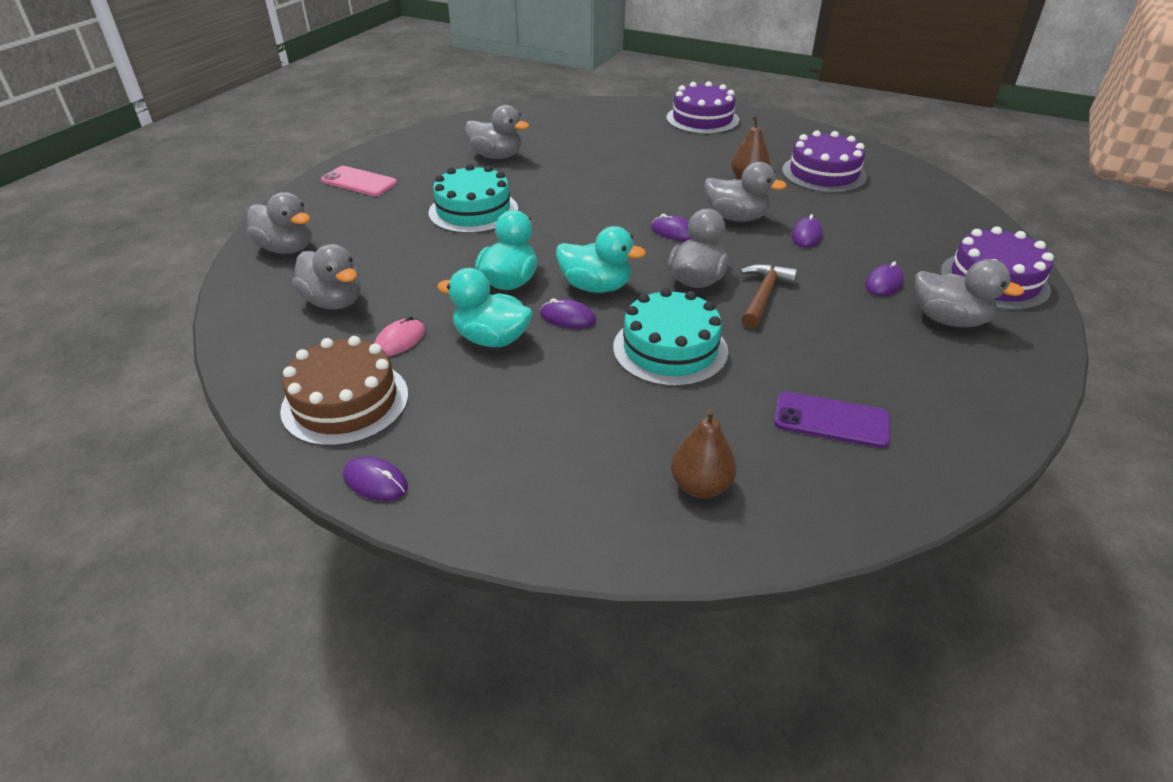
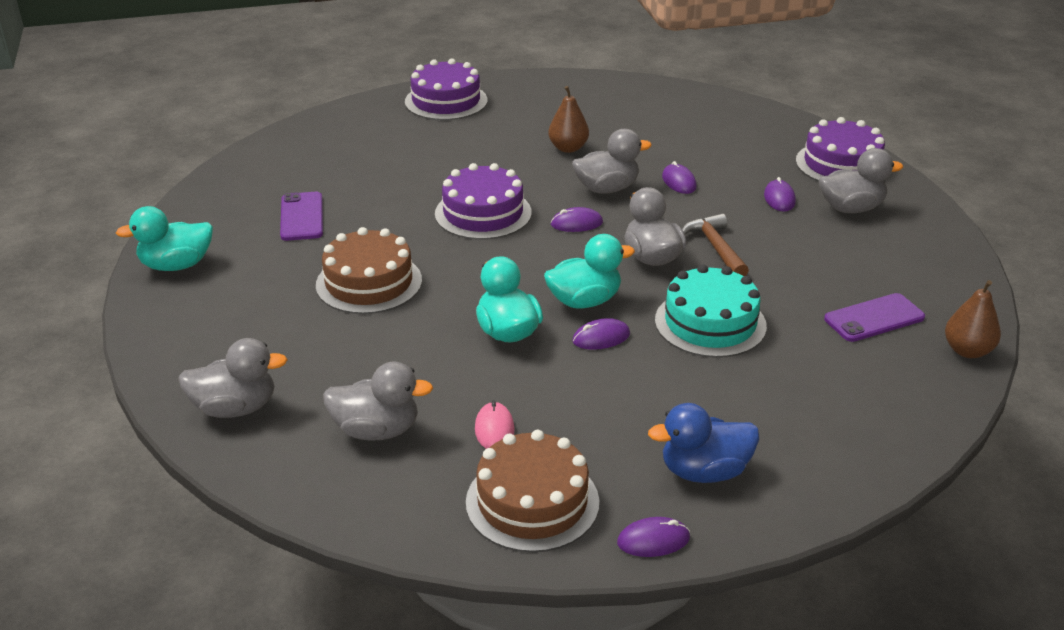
camera: 40 degrees left, 5 degrees down
pink phone [321,166,397,196] -> none
turquoise cake [429,164,518,234] -> brown cake [316,227,422,314]
turquoise duck [437,268,533,347] -> turquoise duck moved to [116,206,213,271]
grey duck [465,105,529,159] -> purple phone [280,192,323,241]
brown pear [671,409,737,498] -> brown pear moved to [945,280,1001,358]
purple cake [782,130,867,193] -> purple cake moved to [435,163,532,240]
none -> blue duck [648,403,759,483]

